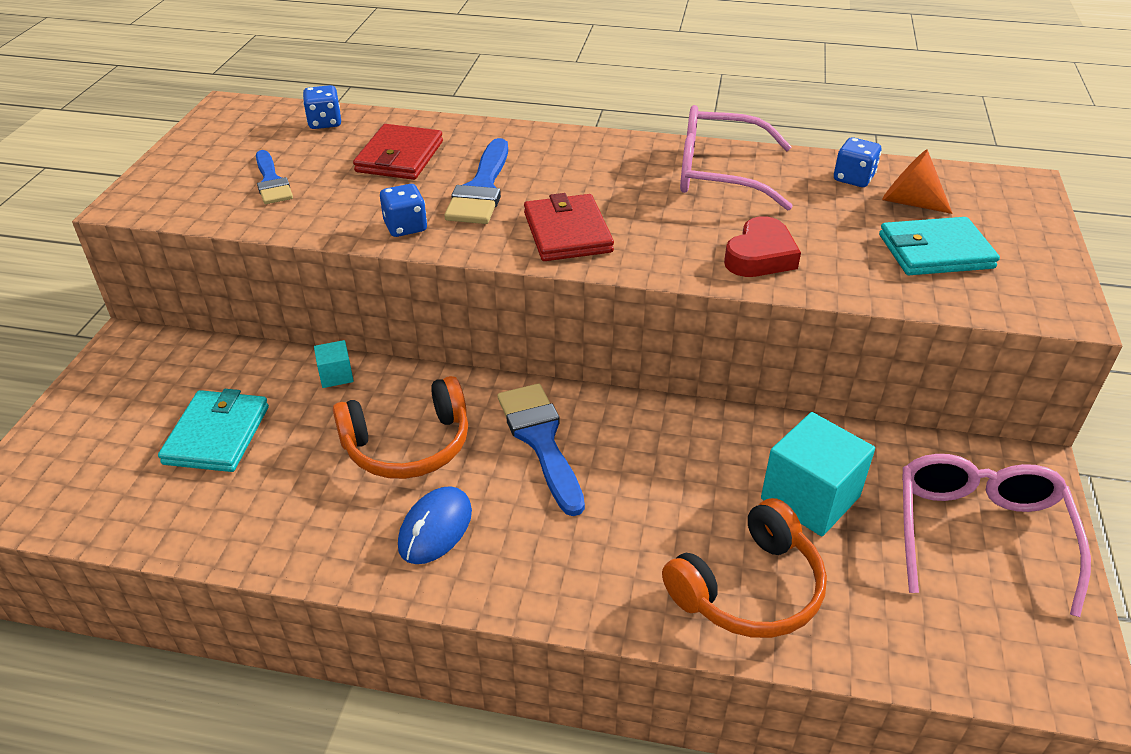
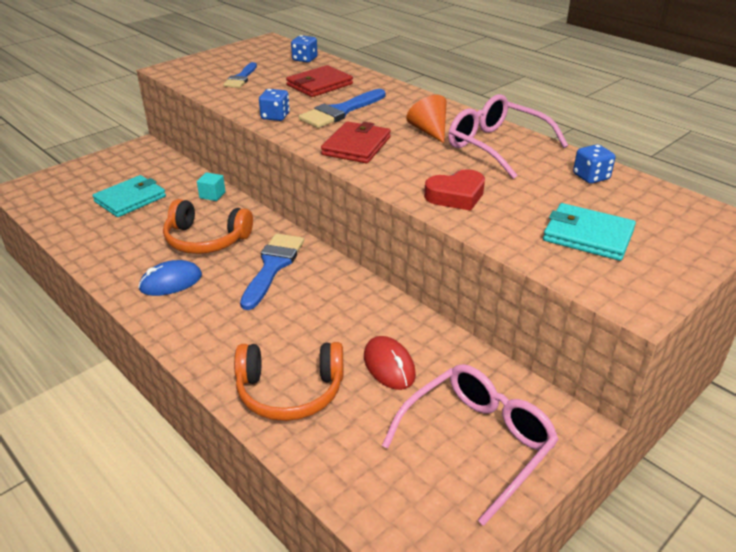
camera: 35 degrees right, 5 degrees down
turquoise cube [761,412,875,536] -> red mouse [364,336,416,390]
orange cone [882,149,953,214] -> orange cone moved to [406,95,447,143]

